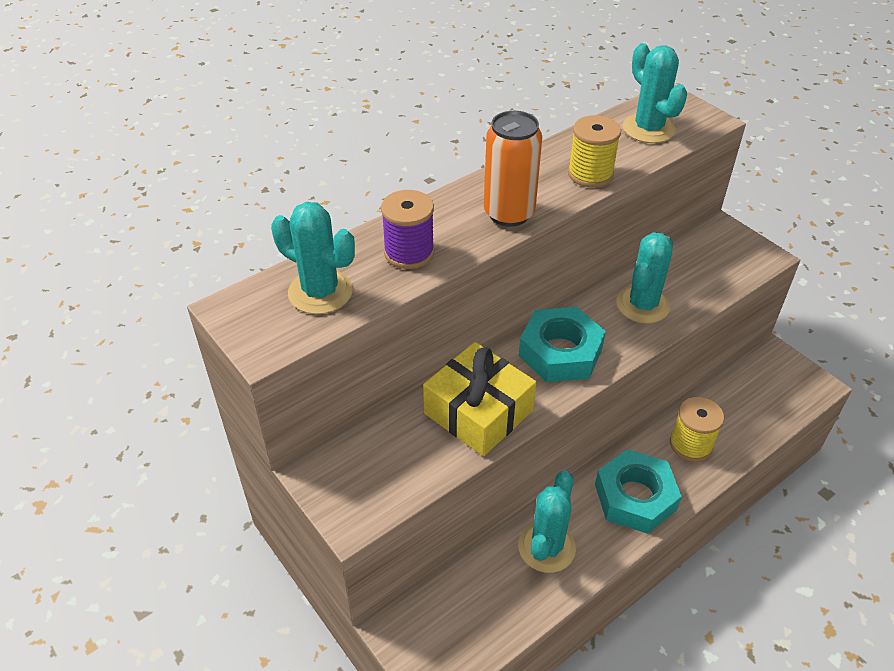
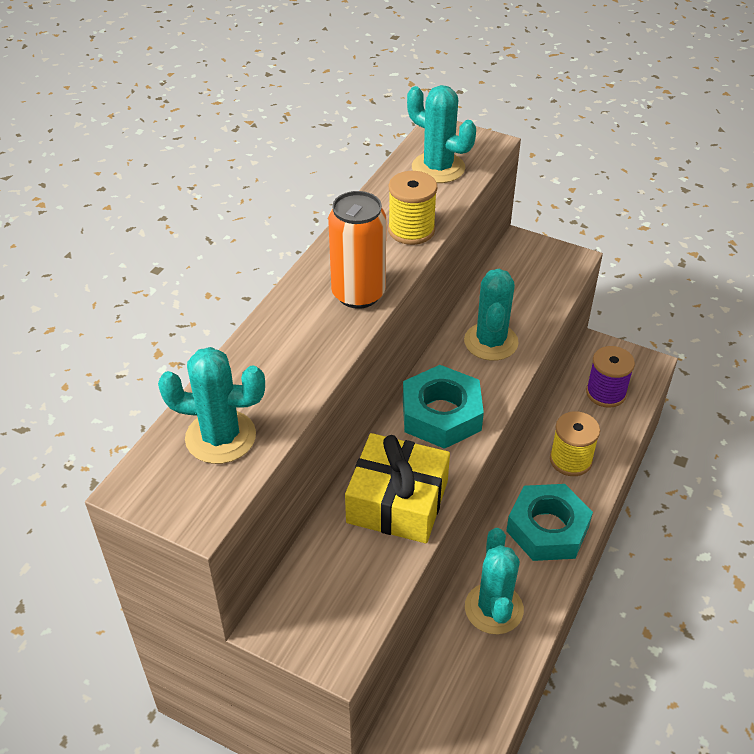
camera: 25 degrees left, 0 degrees up
purple spool [381,190,434,269] -> purple spool moved to [586,346,635,408]

